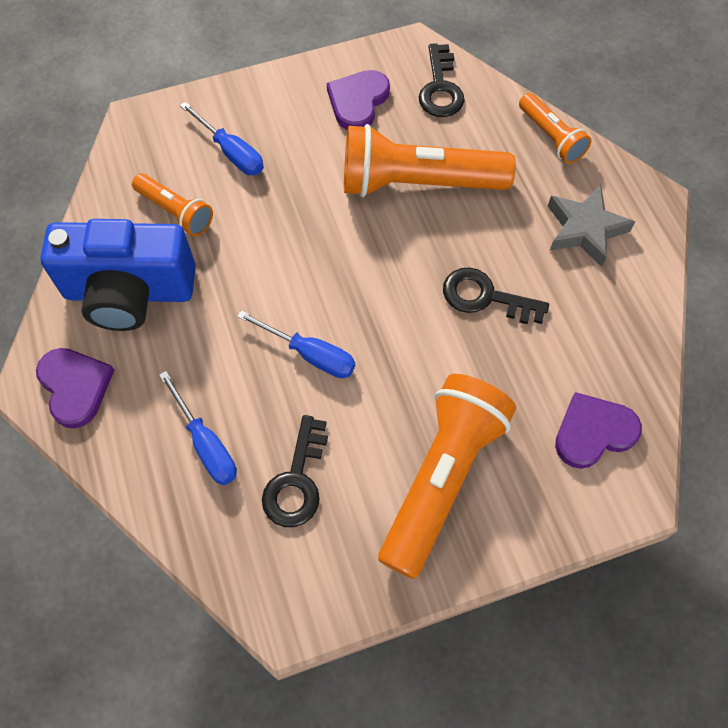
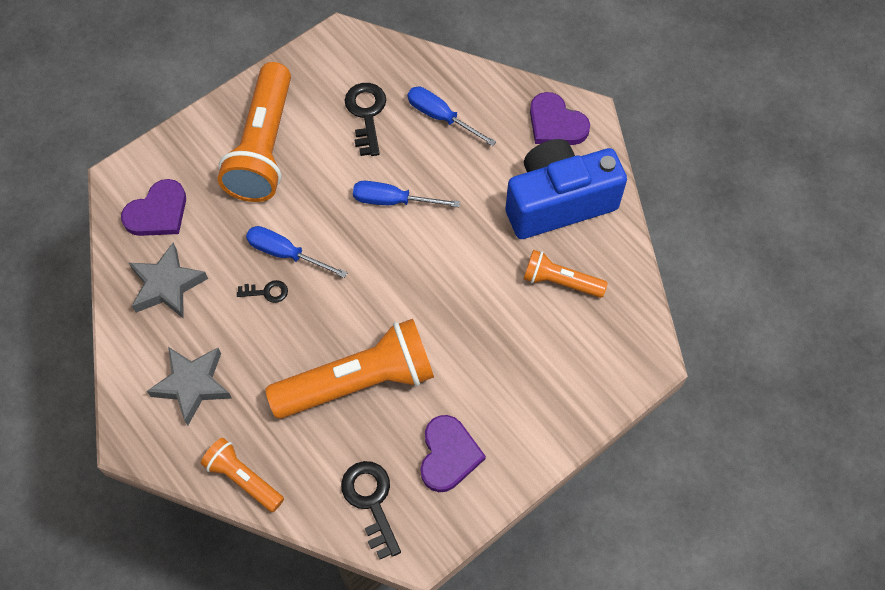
camera: 160 degrees right, 0 degrees up
blue screwdriver [180,102,264,175] -> blue screwdriver moved to [246,226,348,278]
black key [443,267,549,324] -> black key [237,280,288,303], size x0.55
none -> grey star [129,243,208,318]

